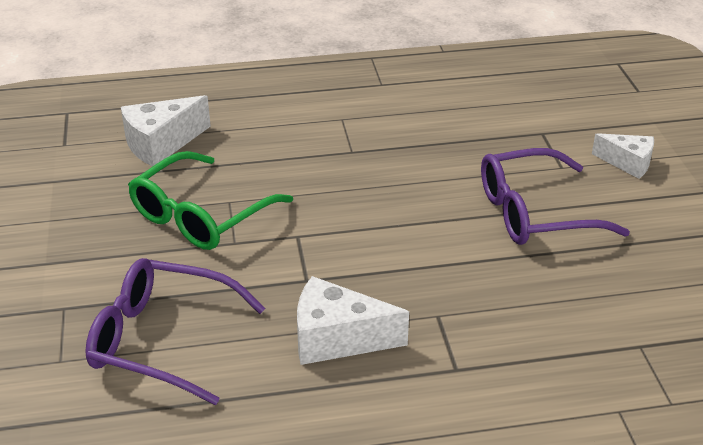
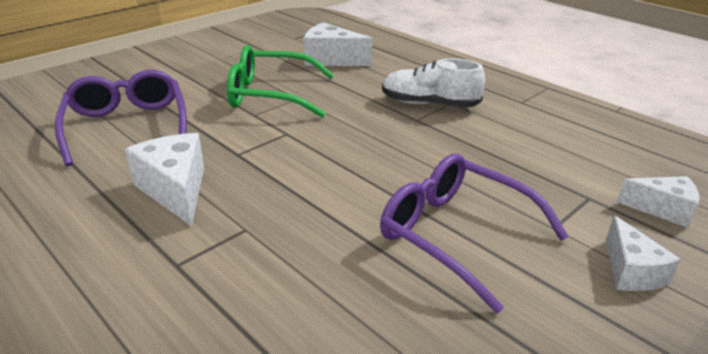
camera: 55 degrees right, 5 degrees down
none -> white shoe [382,59,485,107]
none -> white cheese [617,176,699,228]

